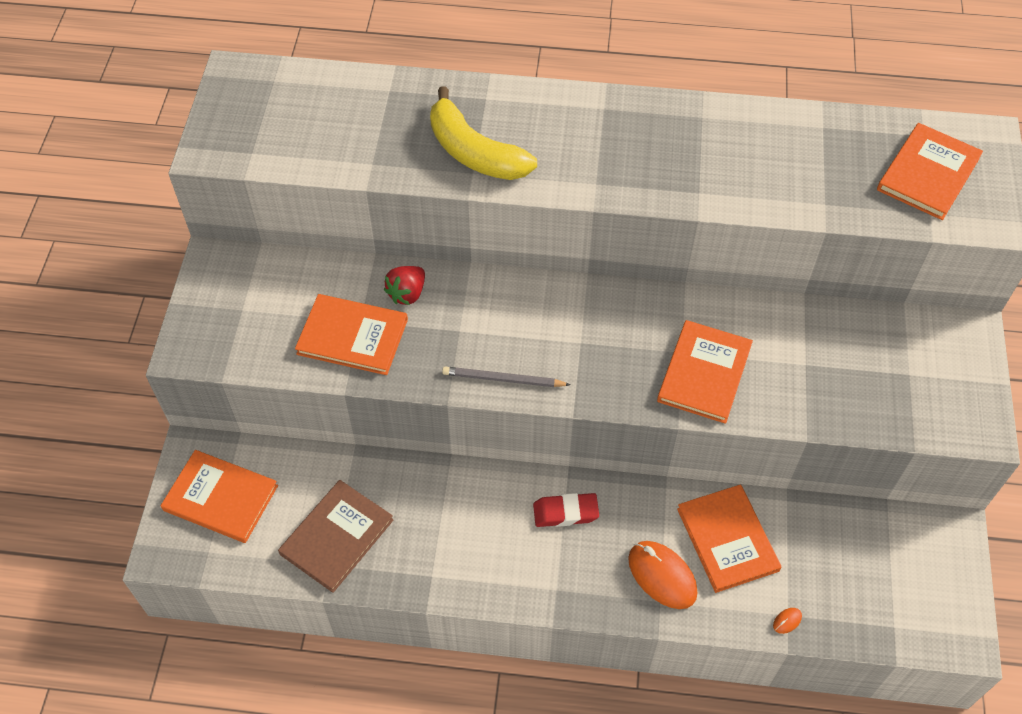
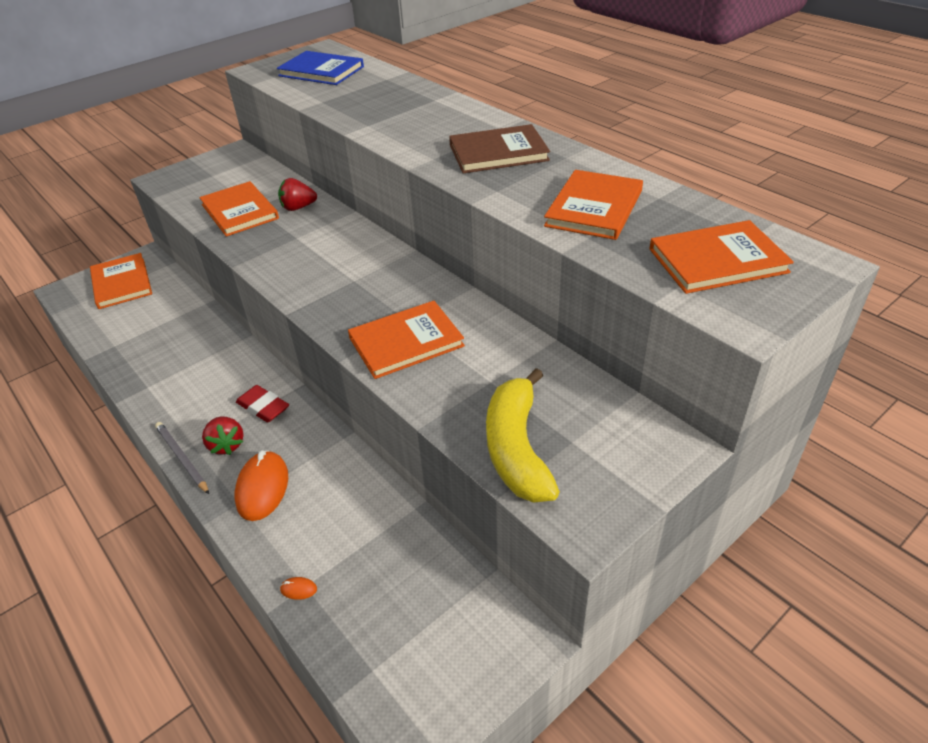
camera: 45 degrees right, 15 degrees down
brown book [278,480,393,593] -> brown book moved to [449,124,550,173]
yellow banana [430,86,537,180] -> yellow banana moved to [486,368,560,503]
grey pencil [442,367,571,387] -> grey pencil moved to [155,422,209,494]
orange book [677,484,781,593] -> orange book moved to [544,170,643,240]
none -> red strawberry [202,416,244,455]
none -> blue book [277,51,364,85]

